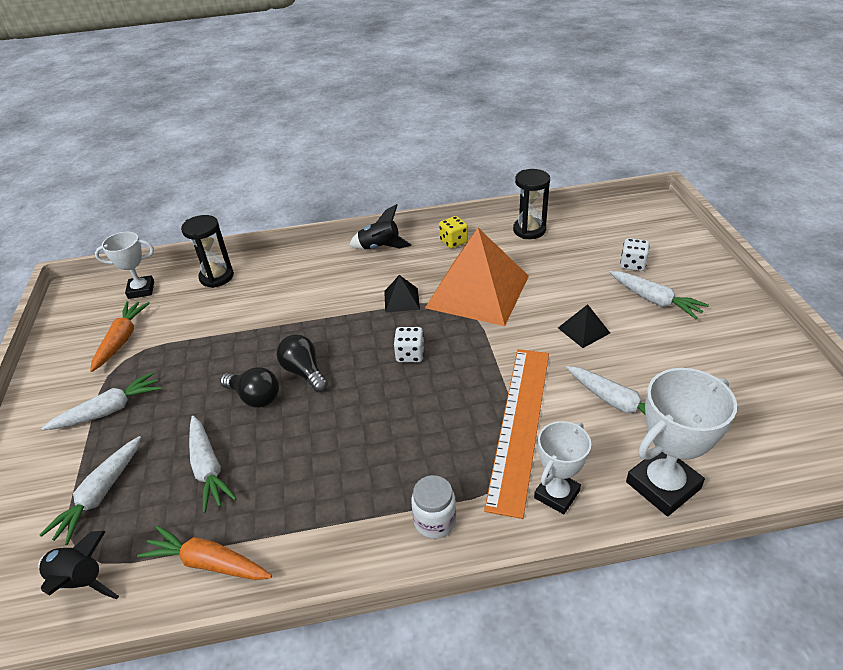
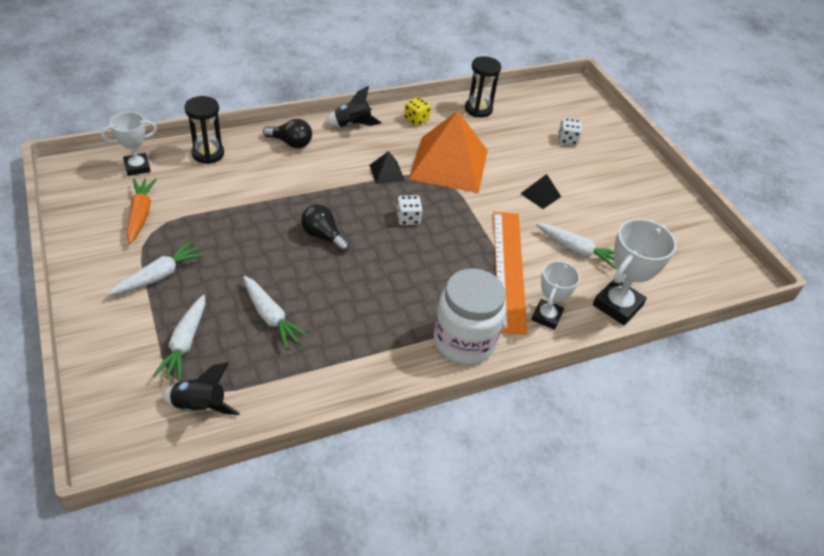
camera: 20 degrees left, 5 degrees up
orange carrot [137,526,272,580] -> none
black light bulb [220,367,279,408] -> black light bulb moved to [263,119,312,148]
white jar [411,475,456,539] -> white jar [434,268,506,364], size x1.99
white carrot [609,271,709,319] -> none

